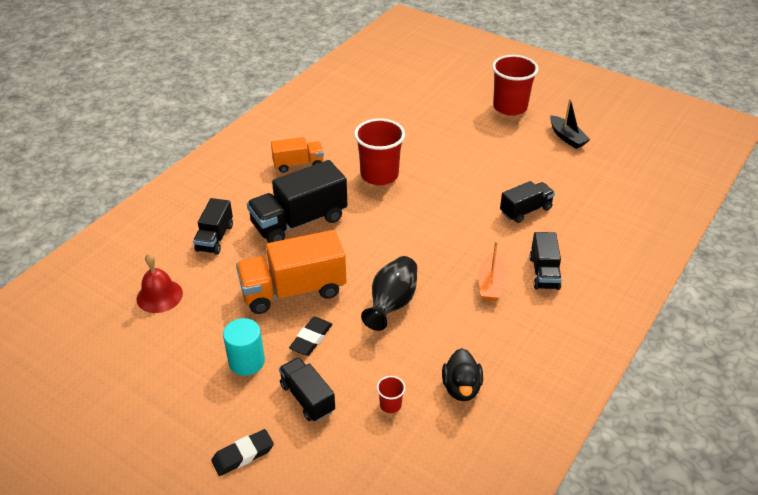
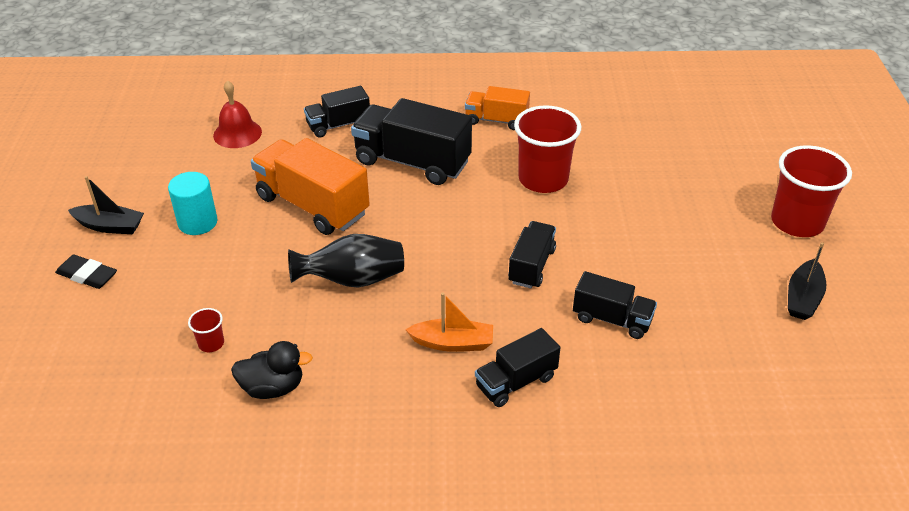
camera: 55 degrees right, 0 degrees up
orange truck [271,137,324,173] -> orange truck turned 150 degrees clockwise [465,86,530,130]
black truck [279,357,335,422] -> black truck moved to [508,221,556,288]
black eraser [289,317,333,356] -> none
black duck [442,348,483,401] -> black duck turned 150 degrees counterclockwise [231,341,313,399]
orange boat [479,241,506,301] -> orange boat turned 150 degrees counterclockwise [405,292,493,352]
none -> black boat [68,176,144,234]

